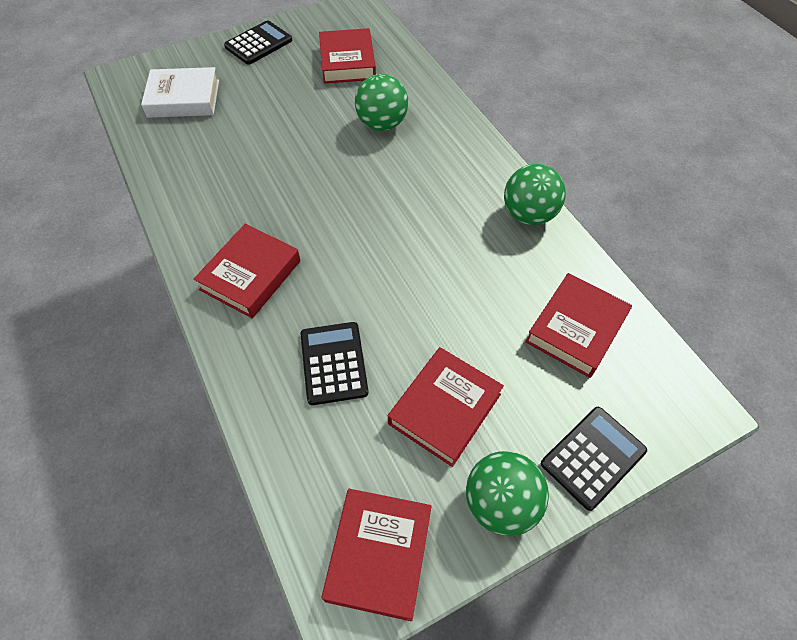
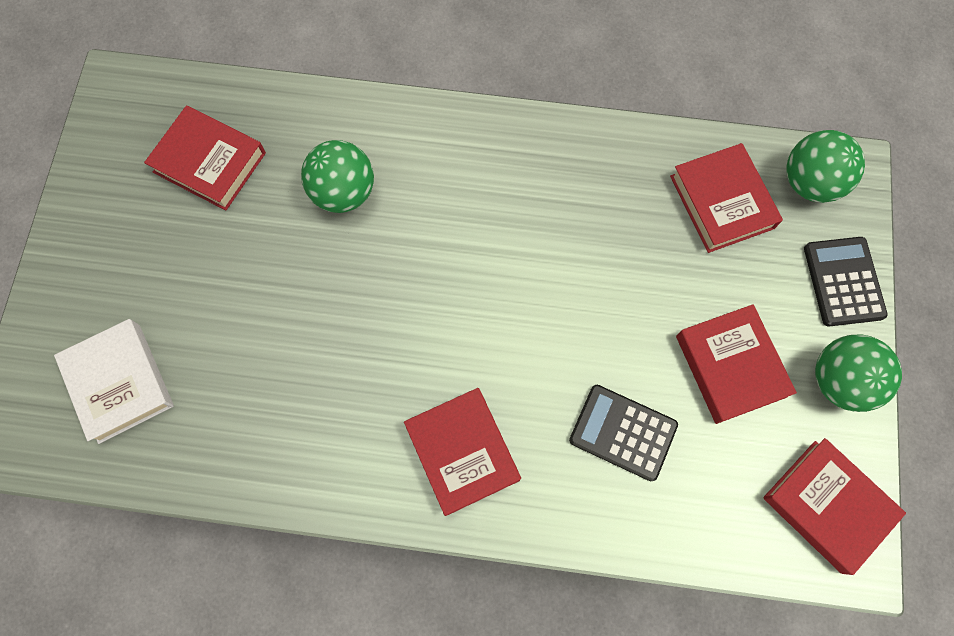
camera: 55 degrees left, 15 degrees up
white book [141,67,219,118] -> white book turned 60 degrees counterclockwise [54,319,174,444]
black calculator [224,20,293,65] -> none
green ball [504,164,566,225] -> green ball moved to [786,130,865,203]

